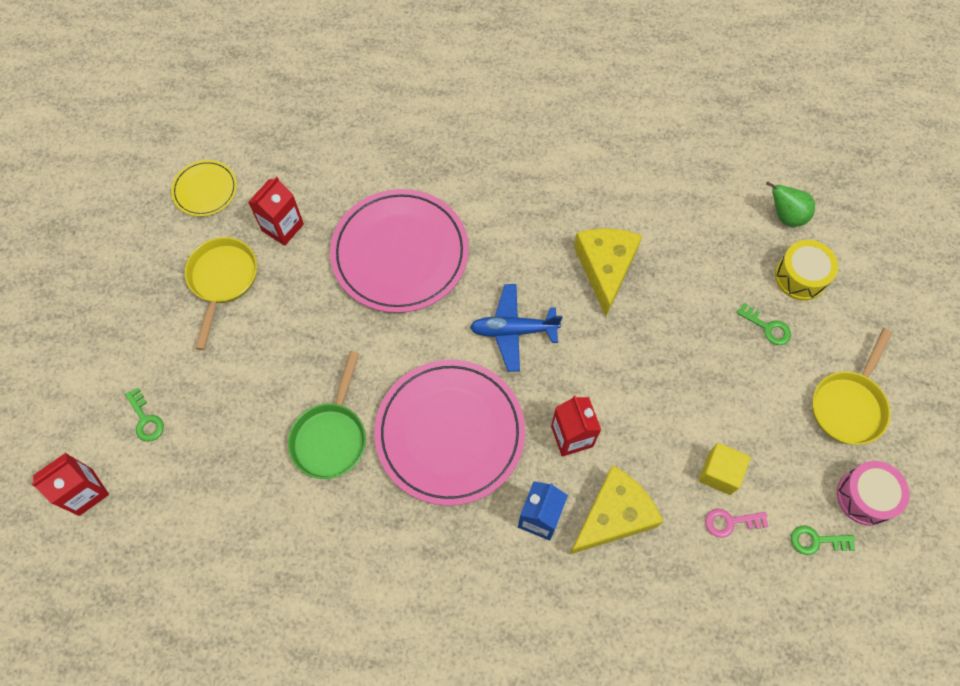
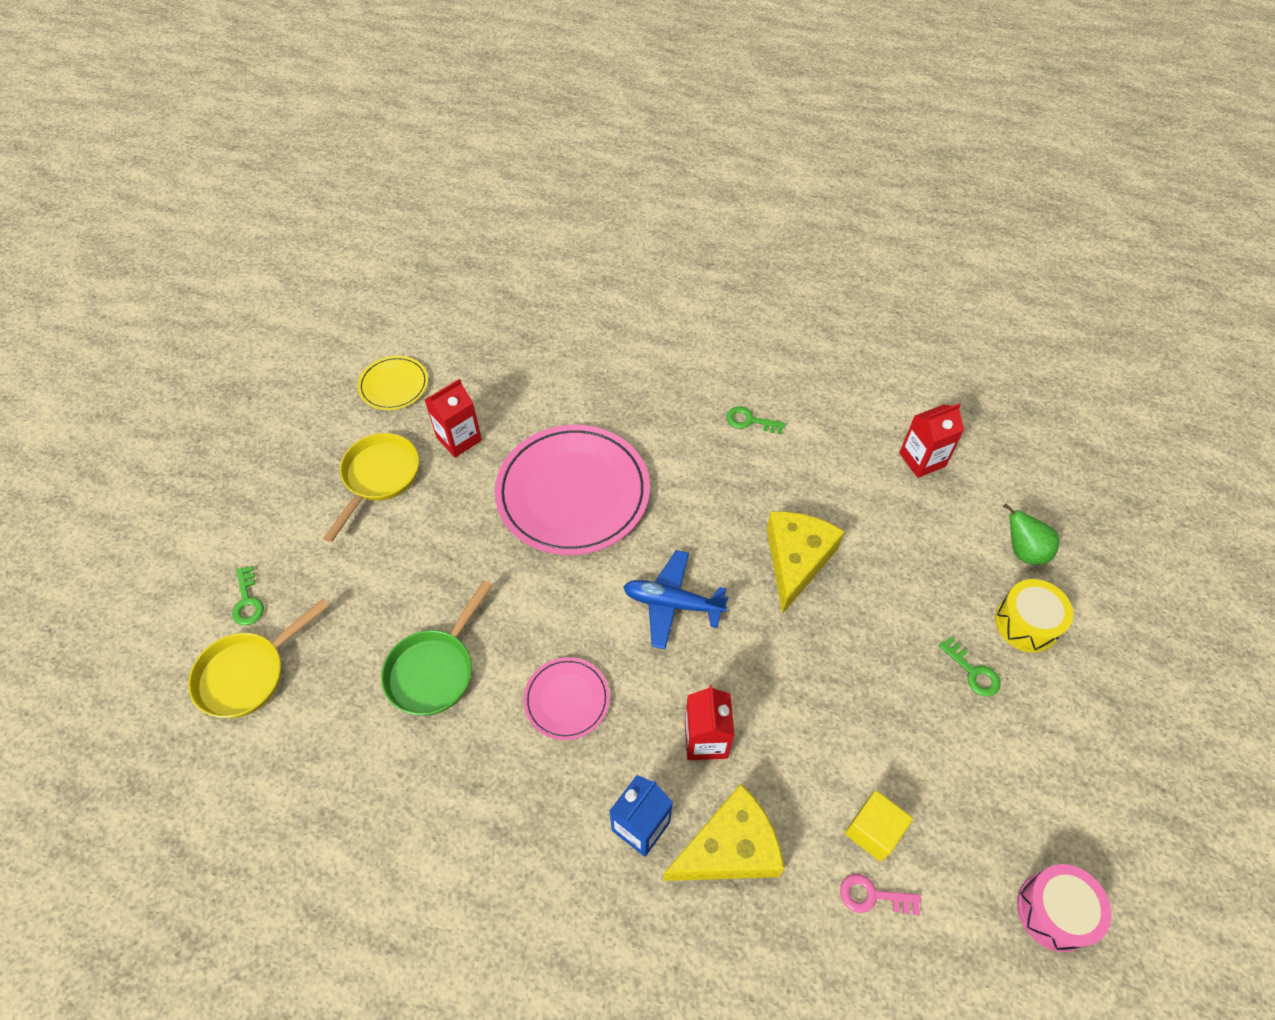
camera: 15 degrees right, 10 degrees down
red carton [31,453,109,516] -> red carton moved to [899,403,964,478]
pink plate [374,360,525,506] -> pink plate [523,657,610,740], size x0.49
green key [791,526,855,555] -> green key moved to [726,406,785,435]
yellow pan [812,328,892,445] -> yellow pan moved to [188,599,330,718]

